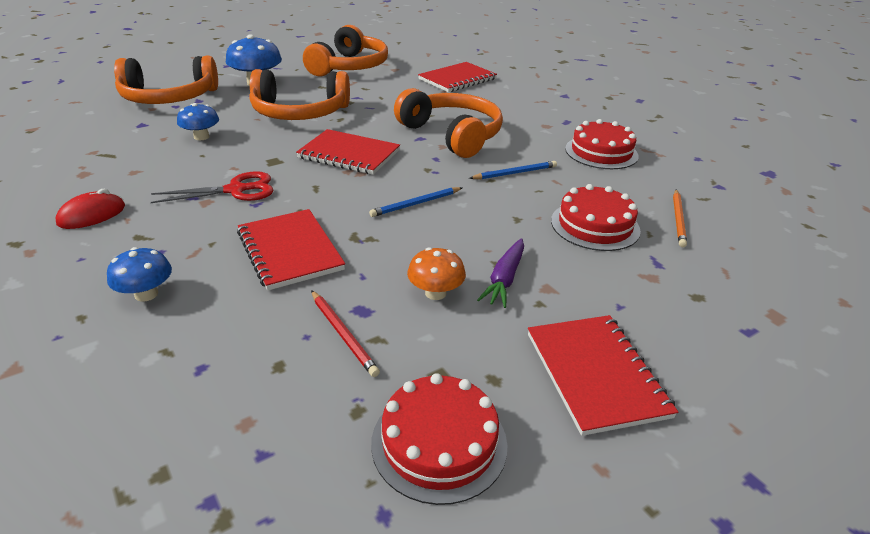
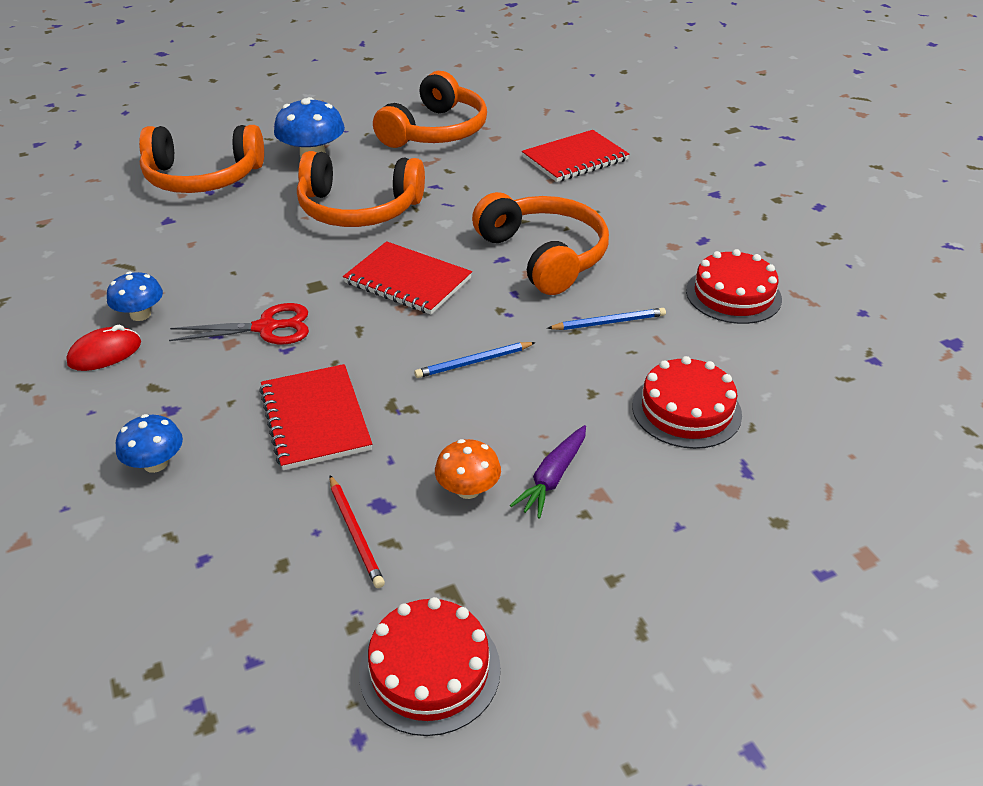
camera: 10 degrees right, 5 degrees up
blue mushroom [177,103,219,140] -> blue mushroom moved to [107,272,163,321]
red notebook [528,315,678,436] -> none
orange pencil [673,190,687,247] -> none

